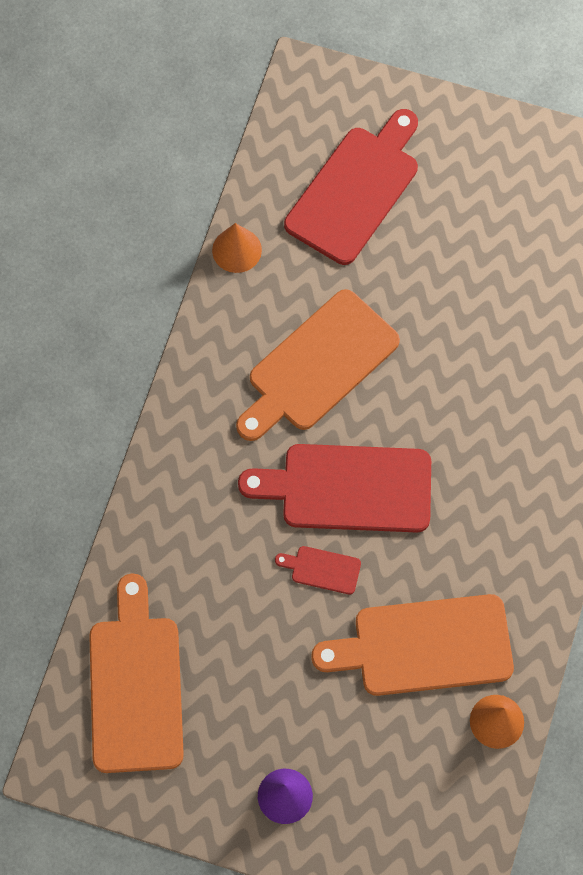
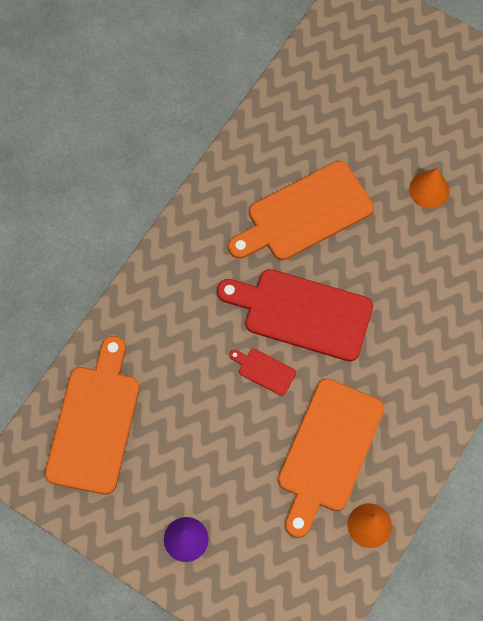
camera: 15 degrees right, 0 degrees up
orange cone [212,223,262,273] -> orange cone moved to [409,168,450,208]
red cutting board [284,109,418,265] -> none
orange cutting board [311,594,514,696] -> orange cutting board turned 75 degrees counterclockwise [278,379,385,538]

